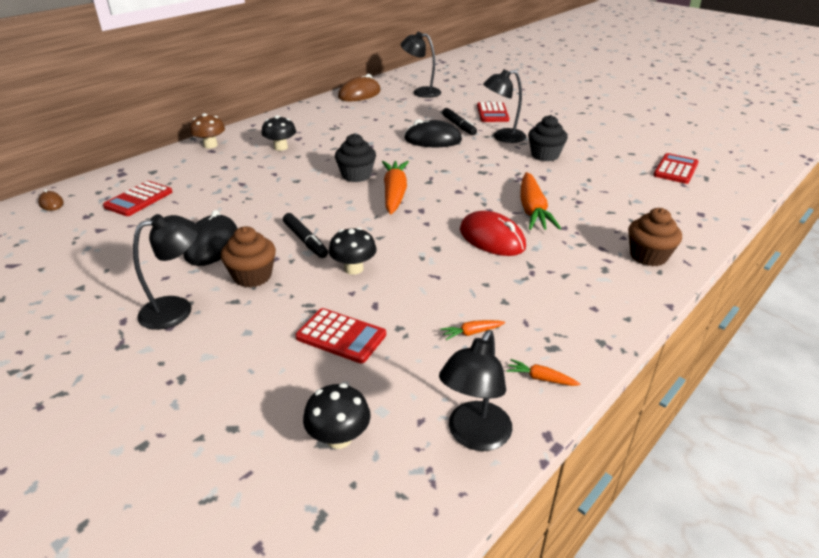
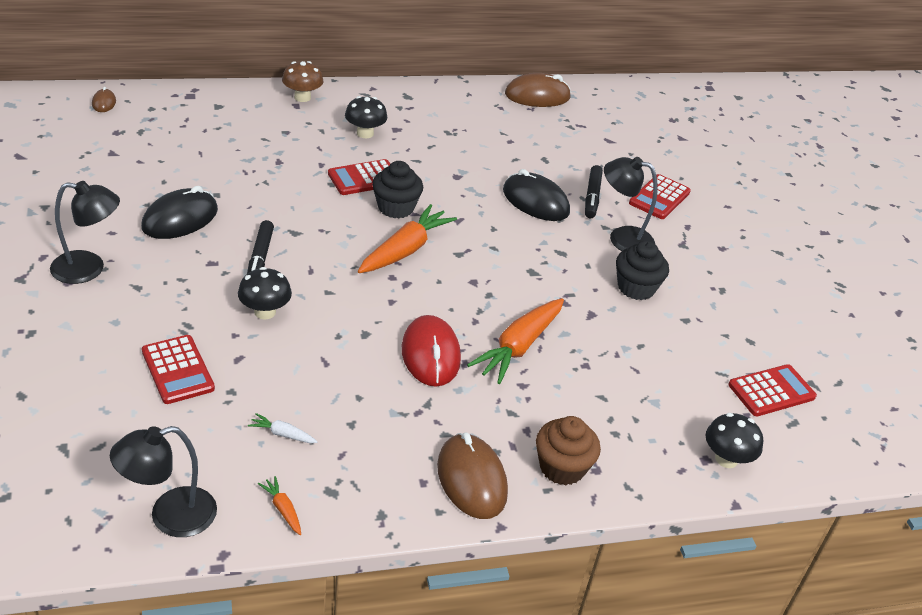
camera: 30 degrees right, 5 degrees up
red calculator [103,181,172,216] -> red calculator moved to [328,159,390,195]
brown cupcake [221,226,276,288] -> none
black mushroom [303,383,371,449] -> black mushroom moved to [706,413,763,468]
black lamp [401,32,441,98] -> none
orange carrot [440,320,505,340] -> white carrot [248,413,318,443]
none -> brown mouse [437,432,508,519]

